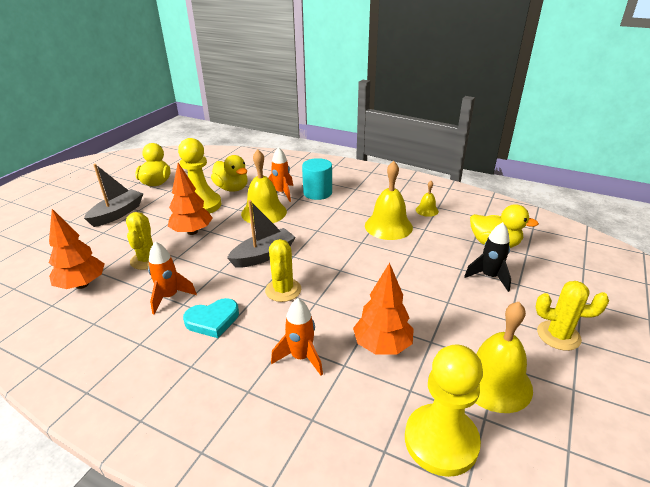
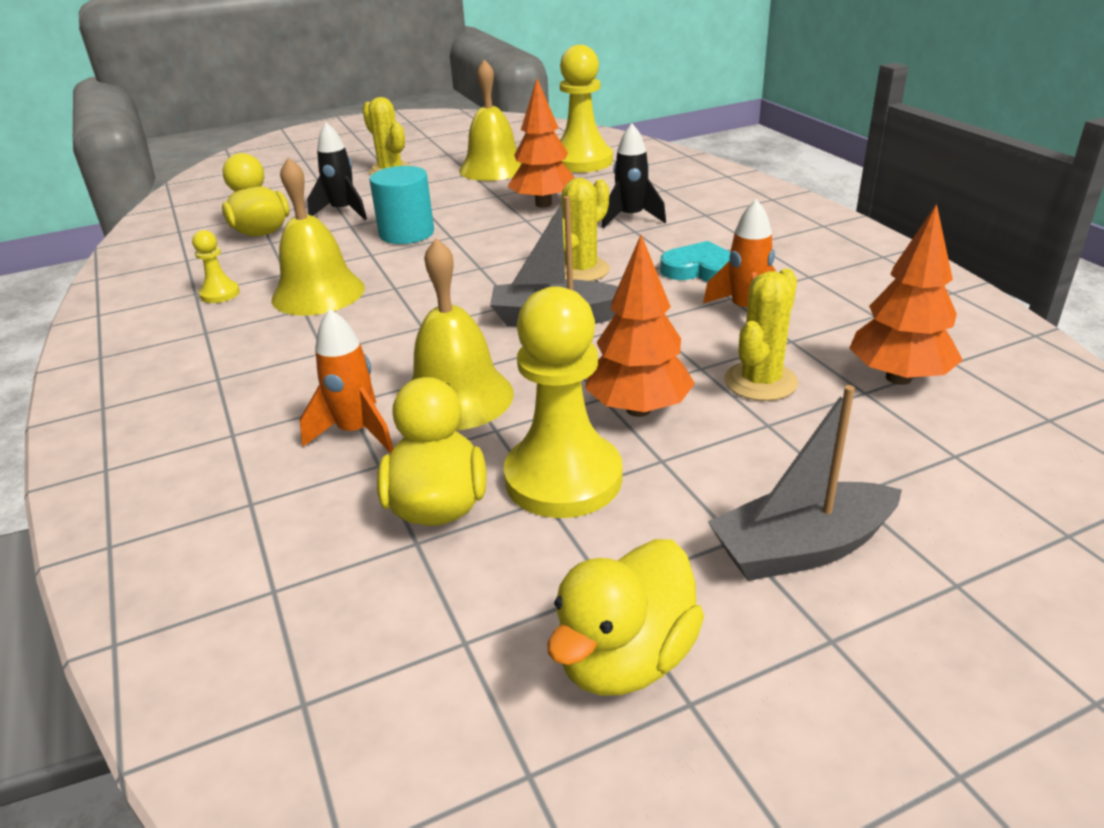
camera: 140 degrees left, 0 degrees up
orange rocket [271,298,323,376] -> black rocket [602,123,666,228]
turquoise cylinder [302,158,332,200] -> turquoise cylinder moved to [370,166,434,244]
yellow bell [416,181,439,217] -> yellow pawn [192,230,240,303]

